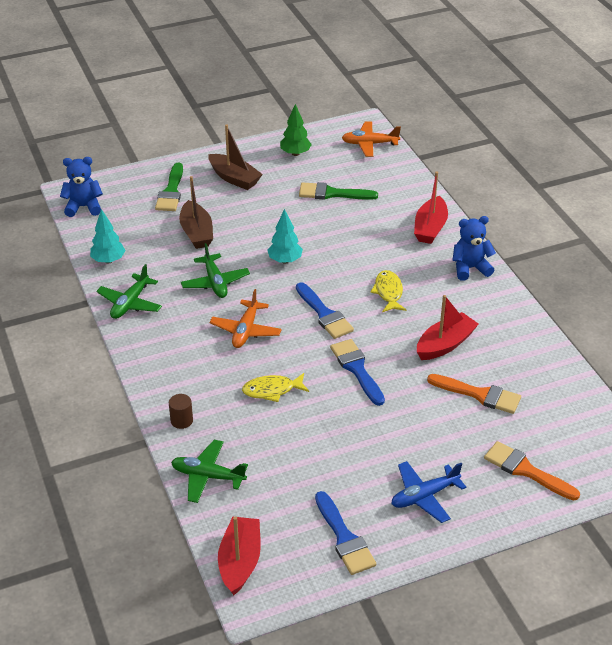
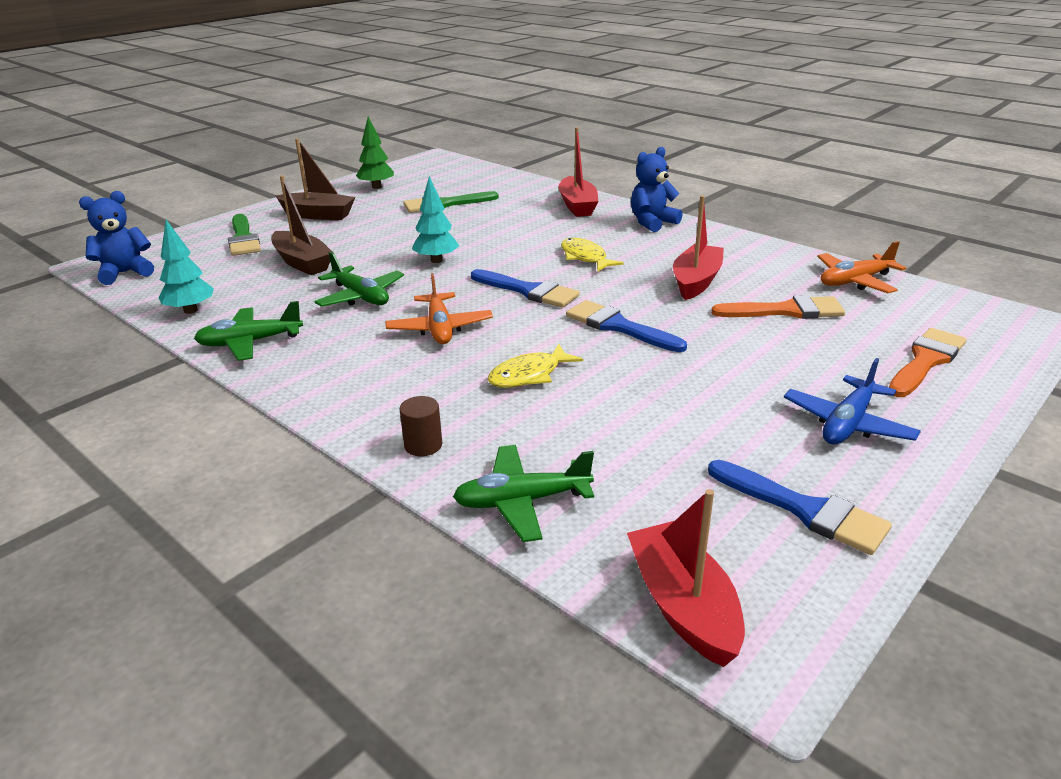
camera: 25 degrees left, 10 degrees down
green plane [96,264,162,319] -> green plane turned 75 degrees clockwise [194,301,303,361]
orange plane [342,122,401,157] -> orange plane moved to [817,241,906,293]
orange brush [484,441,580,501] -> orange brush turned 120 degrees clockwise [889,328,967,397]

